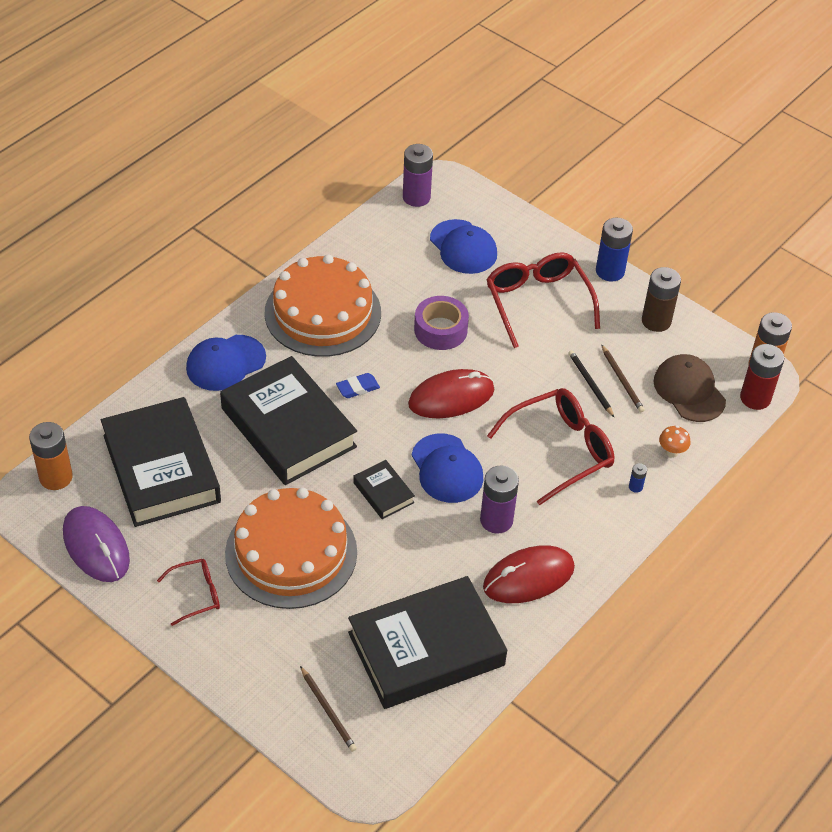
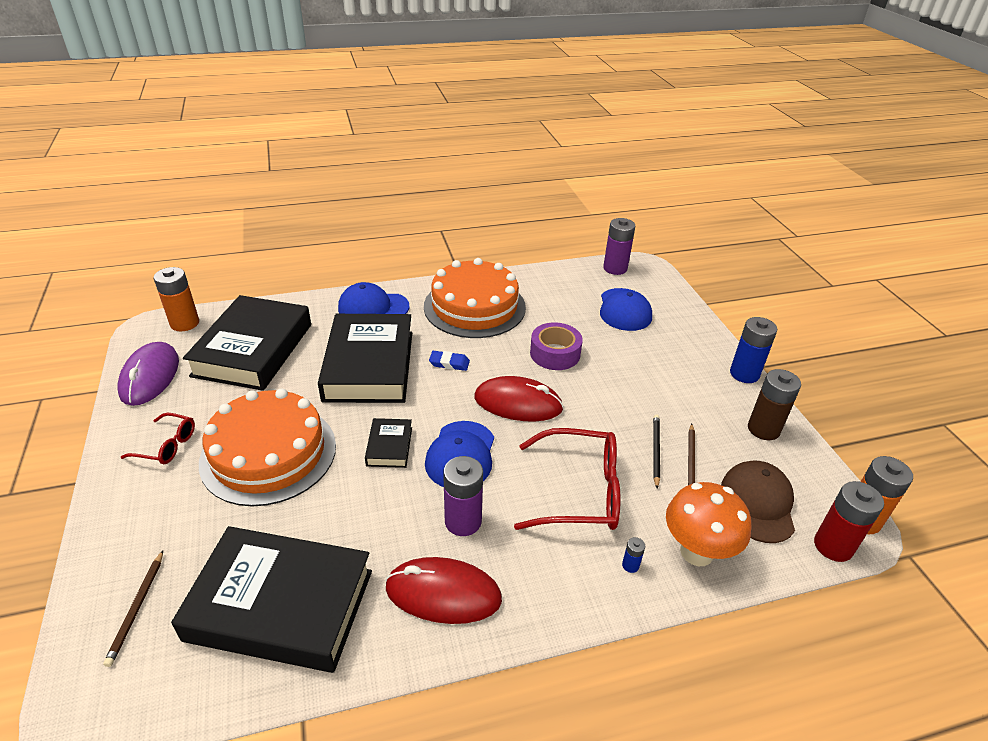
camera: 35 degrees right, 10 degrees down
red glasses [486,252,600,348] -> none
orange mushroom [659,426,690,458] -> orange mushroom [666,482,751,566], size x2.15

